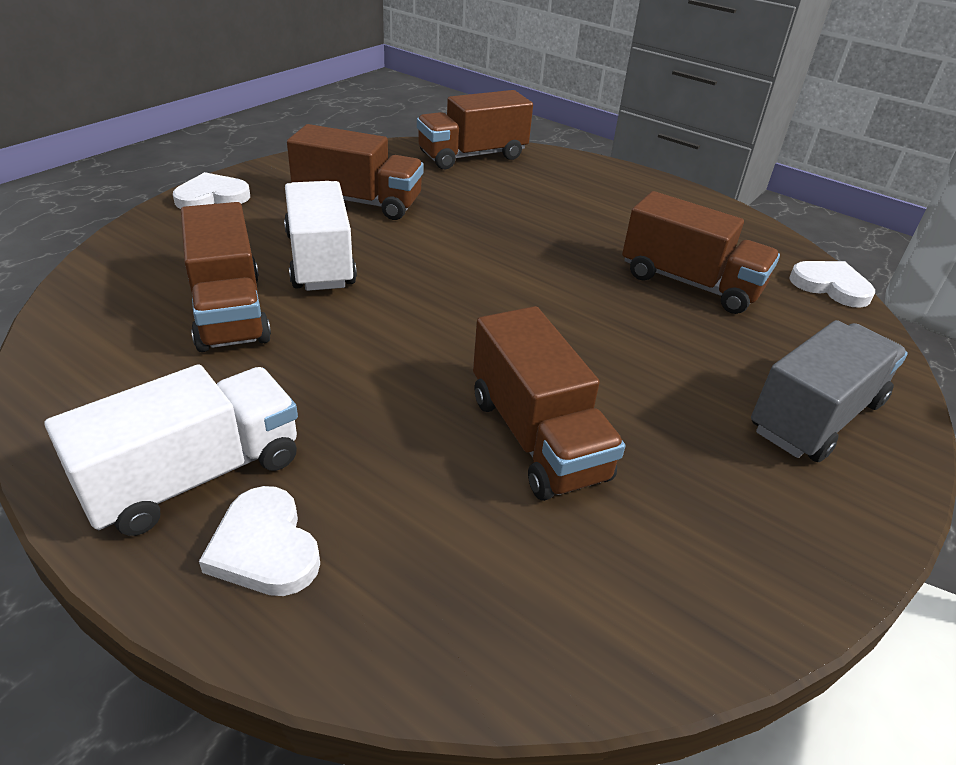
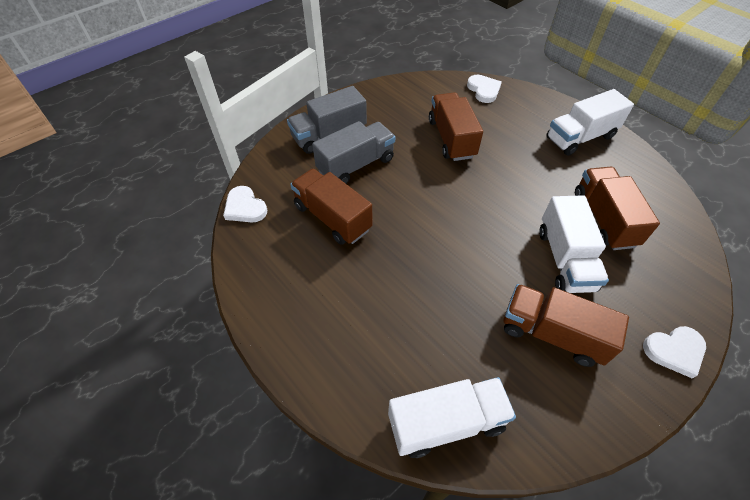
camera: 165 degrees left, 15 degrees up
white heart [199,486,320,596] -> white heart moved to [467,75,502,103]
brown truck [417,90,533,169] -> white truck [388,377,516,458]
none -> grey truck [312,121,395,184]

